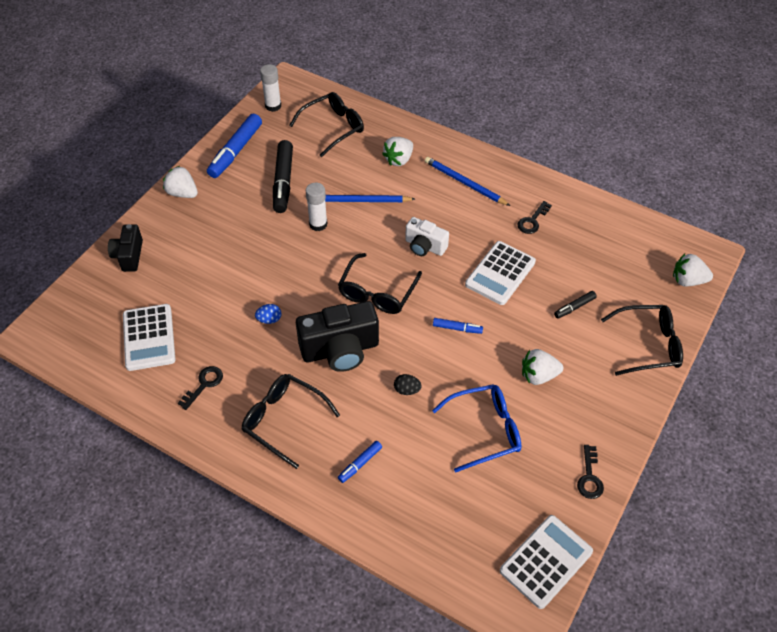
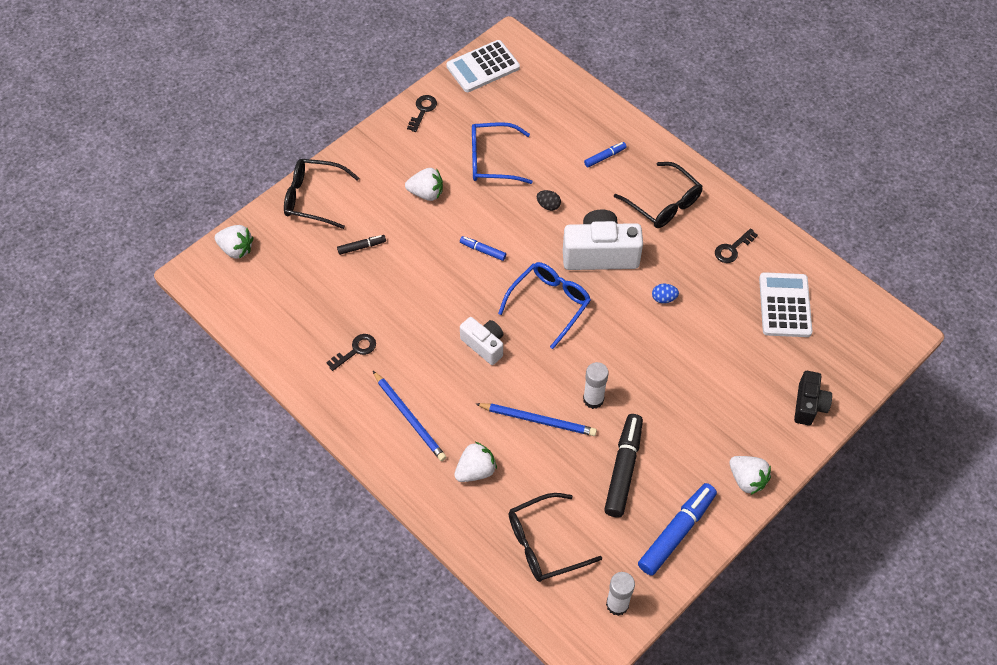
camera: 165 degrees left, 5 degrees up
black camera [296,301,379,372] -> white camera [563,209,643,270]
black glasses [338,253,422,314] -> blue glasses [498,262,591,349]
white calculator [465,241,536,305] -> none

